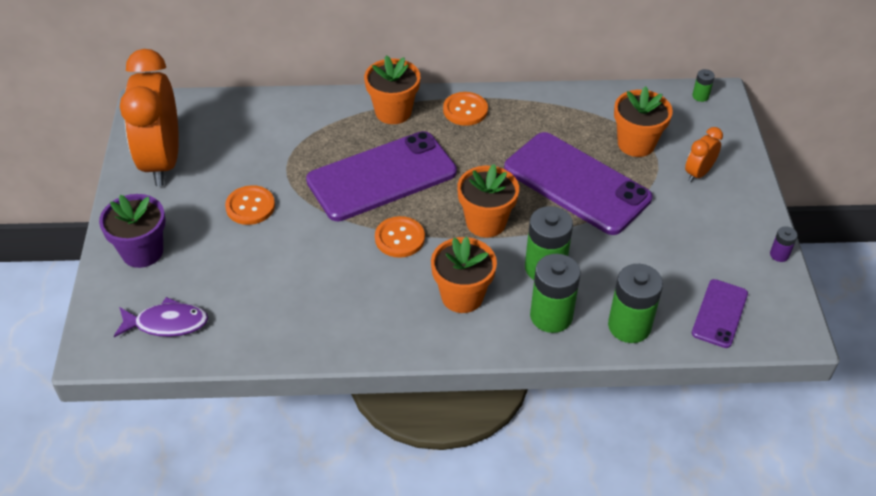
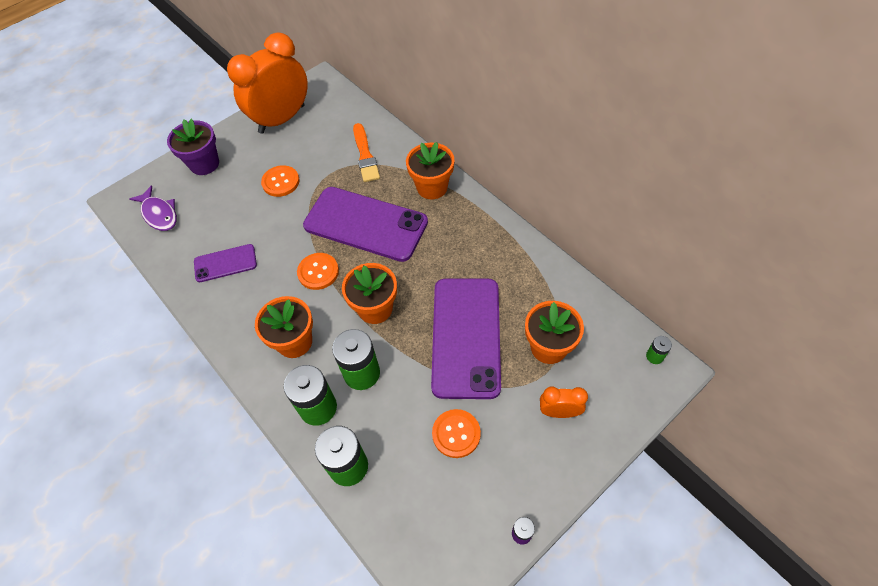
camera: 55 degrees right, 10 degrees up
orange button [443,92,488,126] -> orange button moved to [432,409,481,458]
purple phone [692,279,748,348] -> purple phone moved to [194,244,257,282]
none -> orange brush [353,123,380,182]

